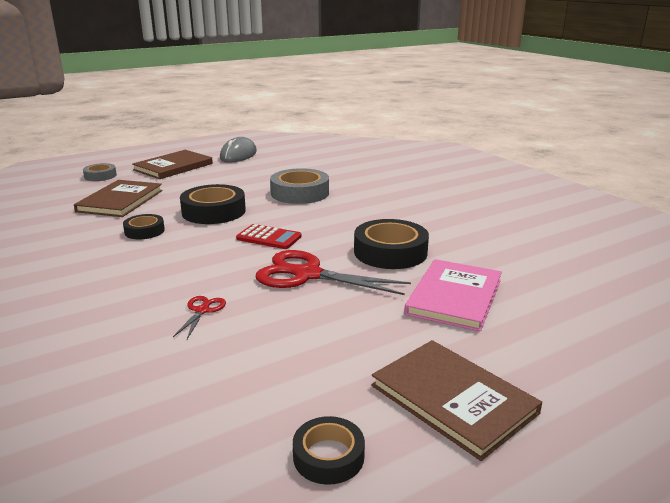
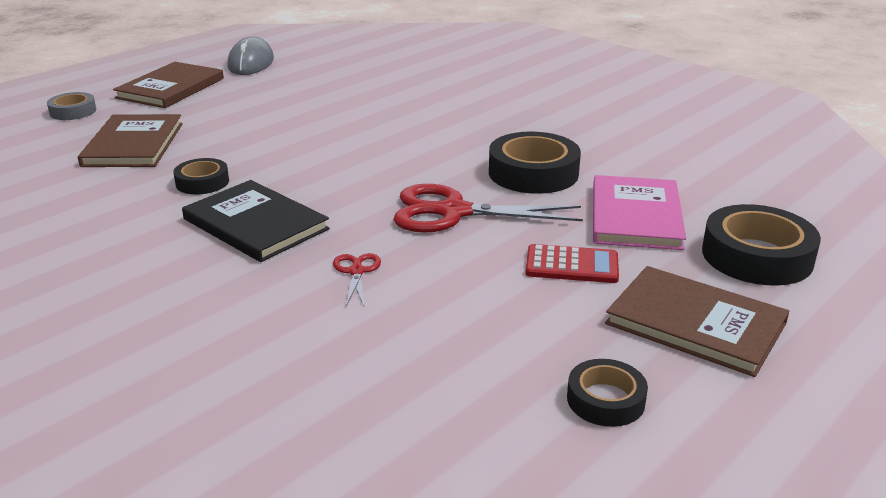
camera: 15 degrees left, 5 degrees up
black tape [180,184,246,224] -> black tape moved to [702,204,821,285]
red calculator [236,224,302,249] -> red calculator moved to [525,244,619,283]
grey tape [270,168,329,204] -> none
none -> black book [182,180,330,262]

